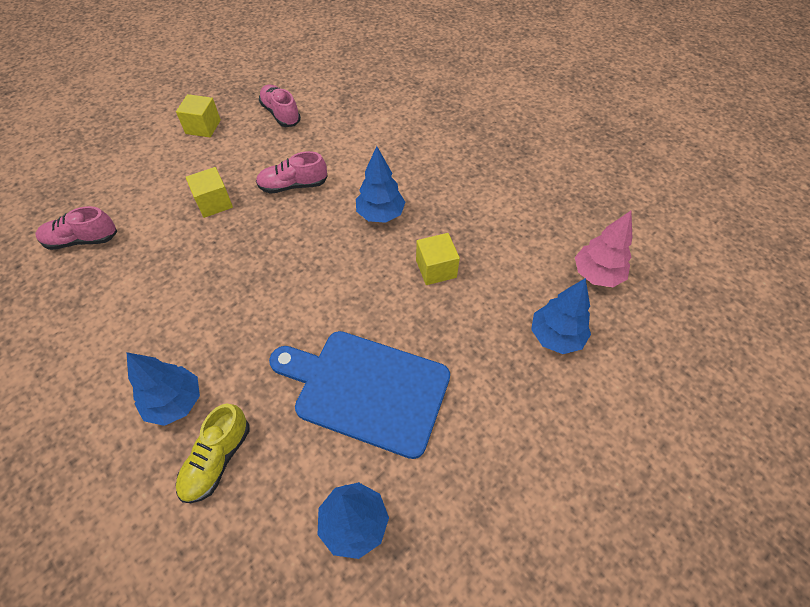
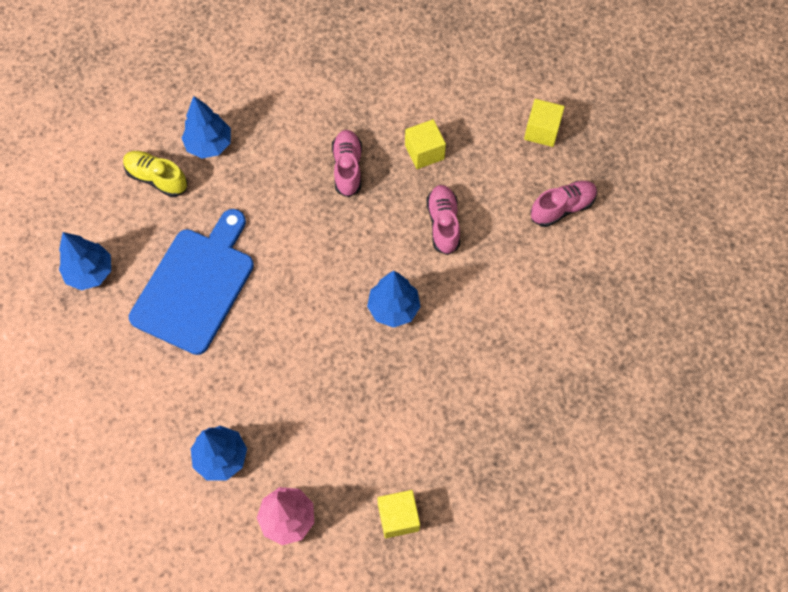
camera: 95 degrees right, 10 degrees up
pink shoe [36,206,118,250] -> pink shoe moved to [332,130,362,197]
yellow cube [416,233,460,285] -> yellow cube moved to [377,490,420,538]

